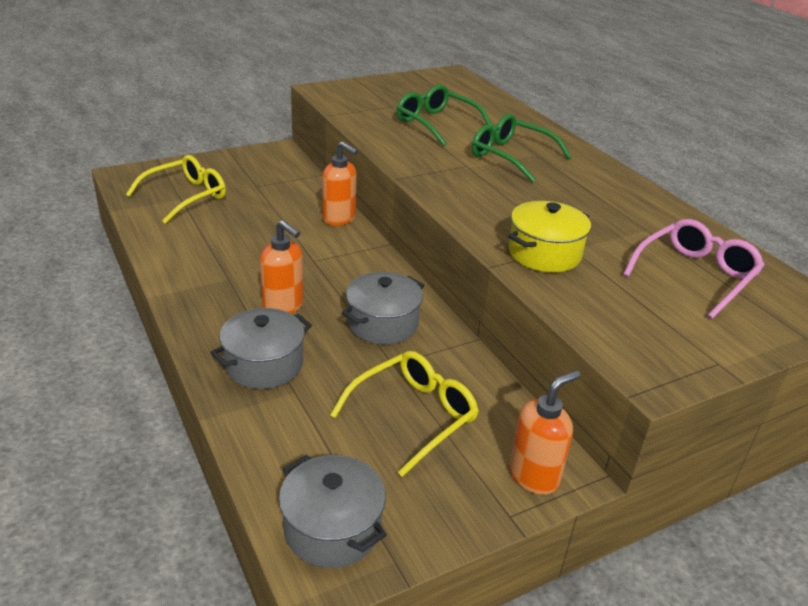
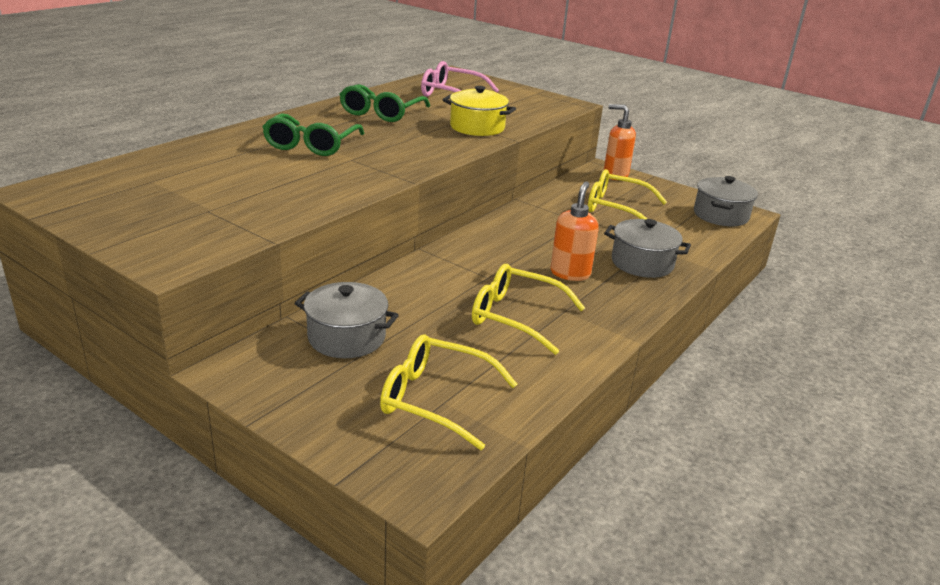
camera: 115 degrees left, 5 degrees down
orange soap dispenser [322,141,358,226] -> none
grey pot [342,272,424,344] -> grey pot moved to [294,282,399,358]
green glasses [396,85,493,146] -> green glasses moved to [340,84,430,122]
none -> yellow glasses [472,264,585,355]

